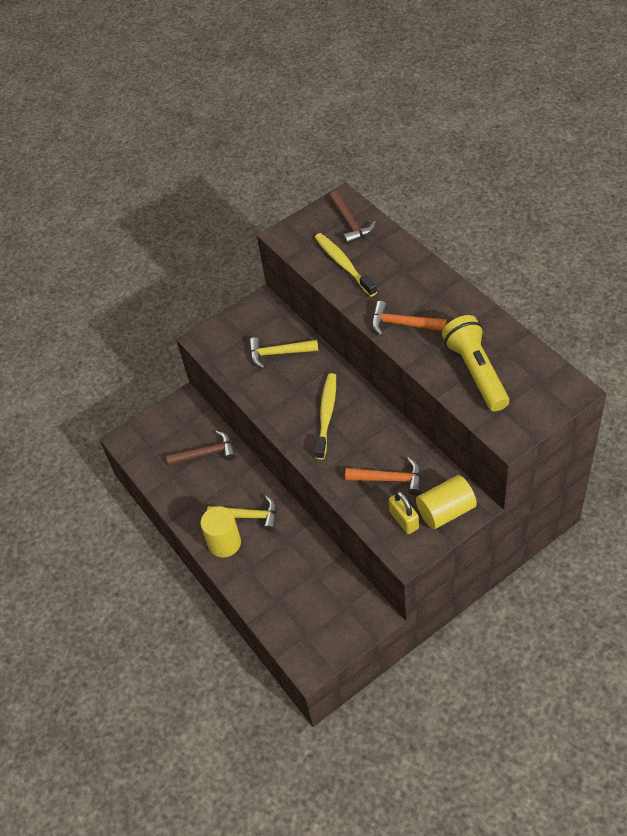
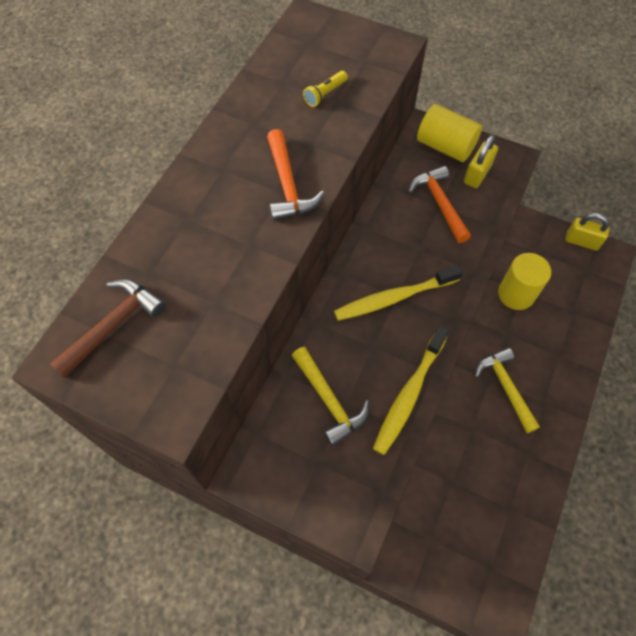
camera: 125 degrees left, 10 degrees up
brown hammer [166,430,236,466] -> none
yellow cylinder [201,506,241,558] -> yellow cylinder moved to [498,253,551,310]
yellow toothbrush [314,233,377,297] -> yellow toothbrush moved to [373,326,449,455]
yellow flashlight [442,315,509,411] -> yellow flashlight [303,71,348,107], size x0.41
none -> yellow padlock [565,213,610,251]

